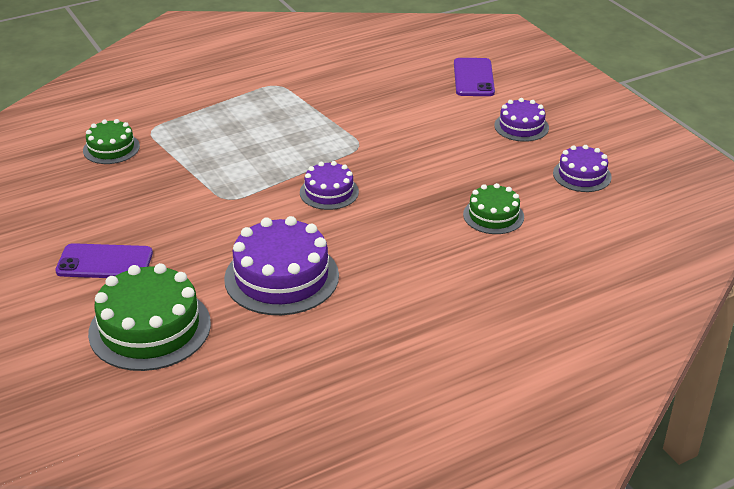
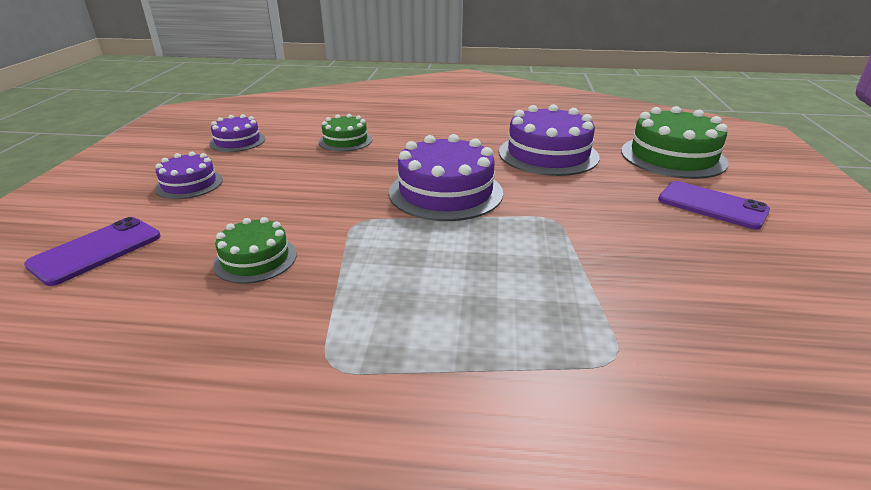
camera: 145 degrees left, 5 degrees down
green cake [83,119,140,164] -> green cake moved to [213,217,297,284]
purple cake [300,161,359,210] -> purple cake [389,134,503,221], size x1.75

